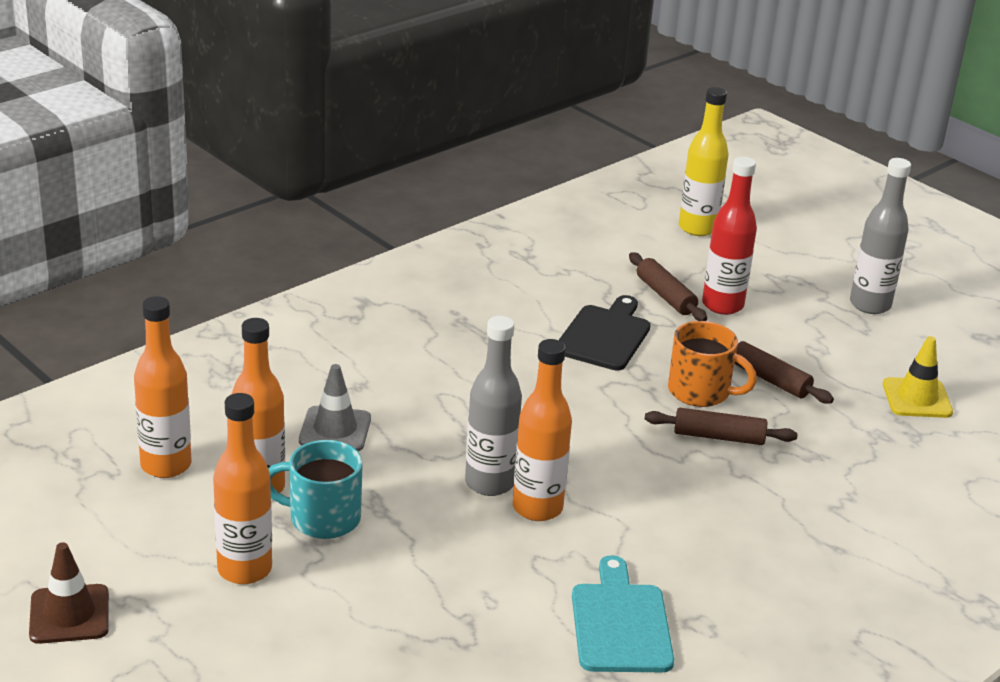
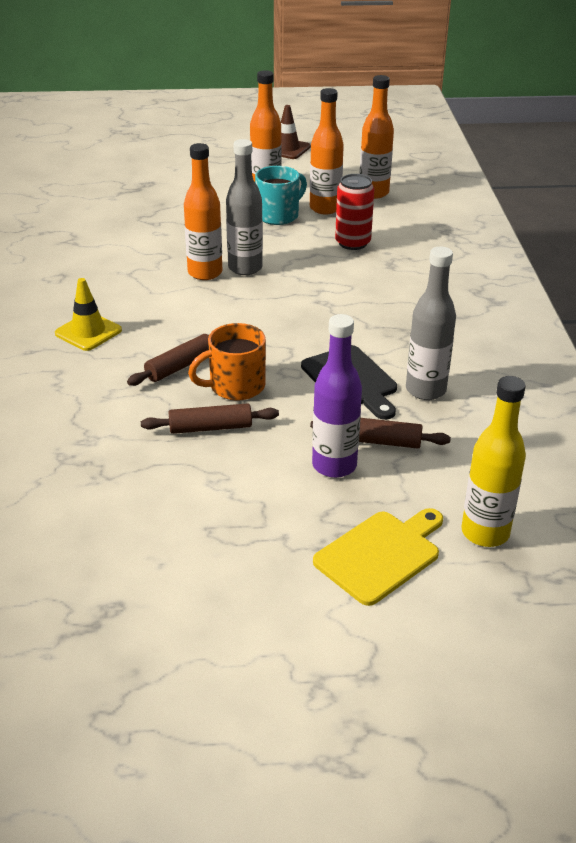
camera: 130 degrees right, 5 degrees up
grey traffic cone [299,364,371,451] -> red can [335,174,374,250]
turquoise cutting board [572,555,674,672] -> none
red bottle [702,157,757,315] -> purple bottle [312,314,362,478]
grey bottle [850,158,911,314] -> grey bottle moved to [406,247,456,400]
yellow traffic cone [883,336,953,418] -> yellow traffic cone moved to [55,278,122,351]
none -> yellow cutting board [313,508,443,606]

